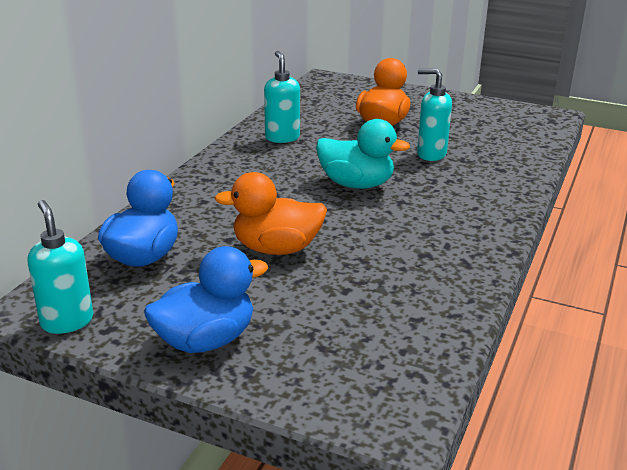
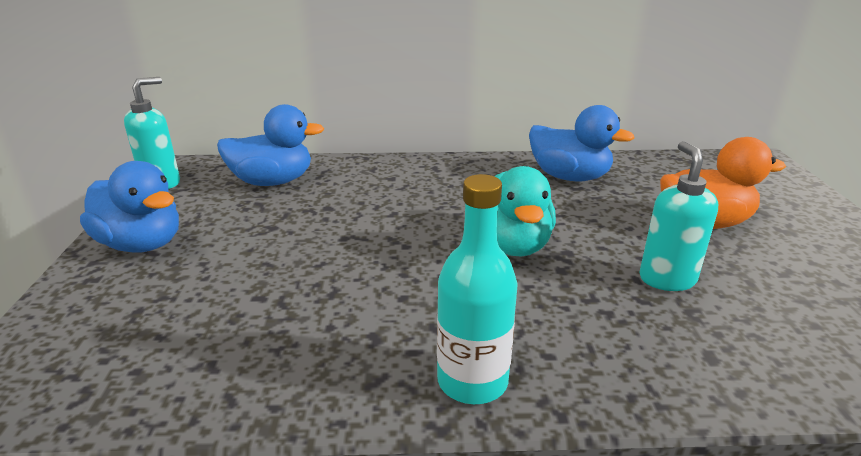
camera: 65 degrees right, 0 degrees up
orange duck [214,172,327,255] -> none
turquoise soap dispenser [264,51,300,143] -> blue duck [529,105,635,182]
none -> turquoise bottle [437,174,518,404]

